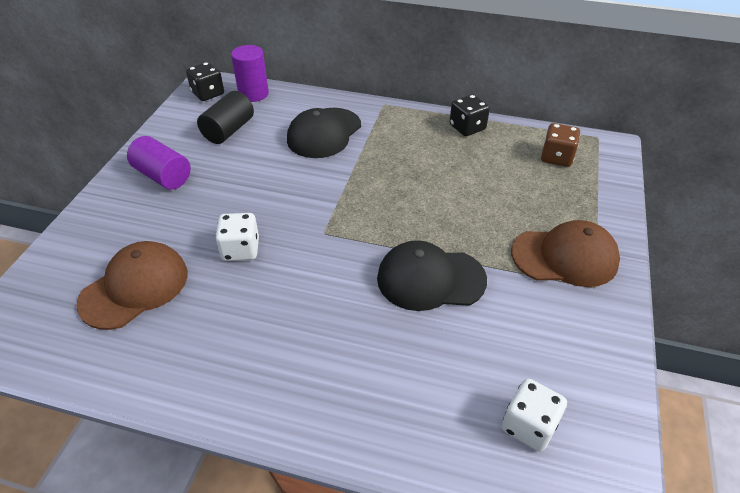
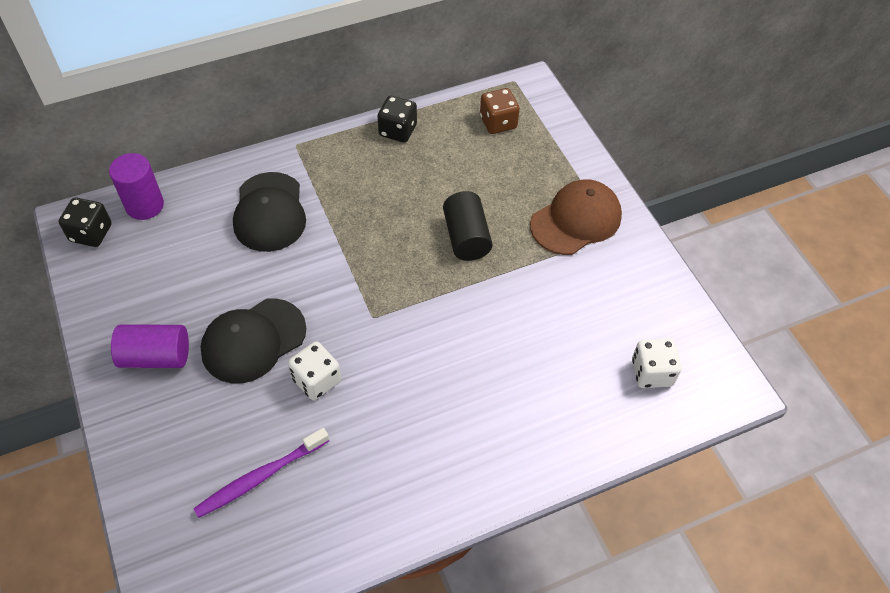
camera: 40 degrees left, 10 degrees up
brown cap [76,241,187,330] -> purple toothbrush [193,428,329,518]
black cylinder [197,91,254,144] -> black cylinder moved to [443,191,493,261]
black cap [377,240,487,311] -> black cap moved to [200,298,306,383]

